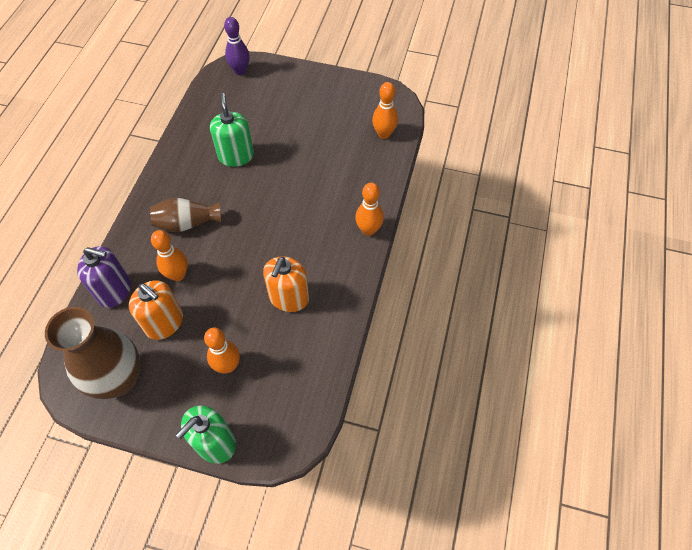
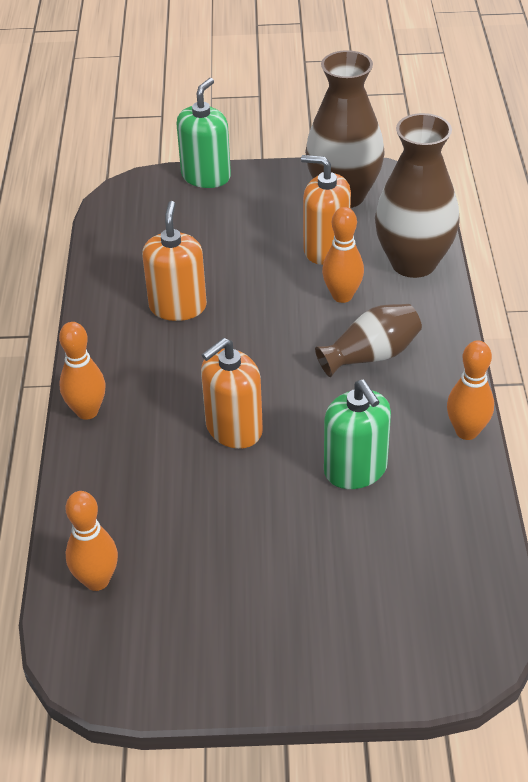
camera: 165 degrees right, 15 degrees down
purple soap dispenser [77,246,131,308] -> brown vase [375,113,460,278]
orange bowling pin [204,328,240,373] -> orange bowling pin moved to [447,340,494,440]
purple bowling pin [224,17,250,75] -> none
none -> orange soap dispenser [201,338,263,449]

